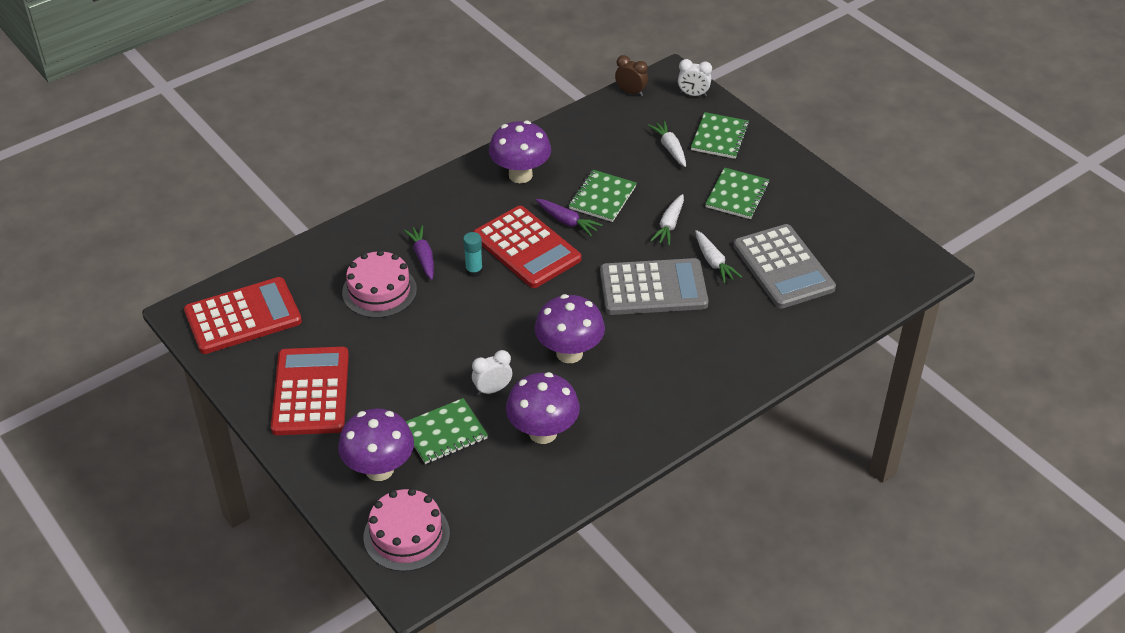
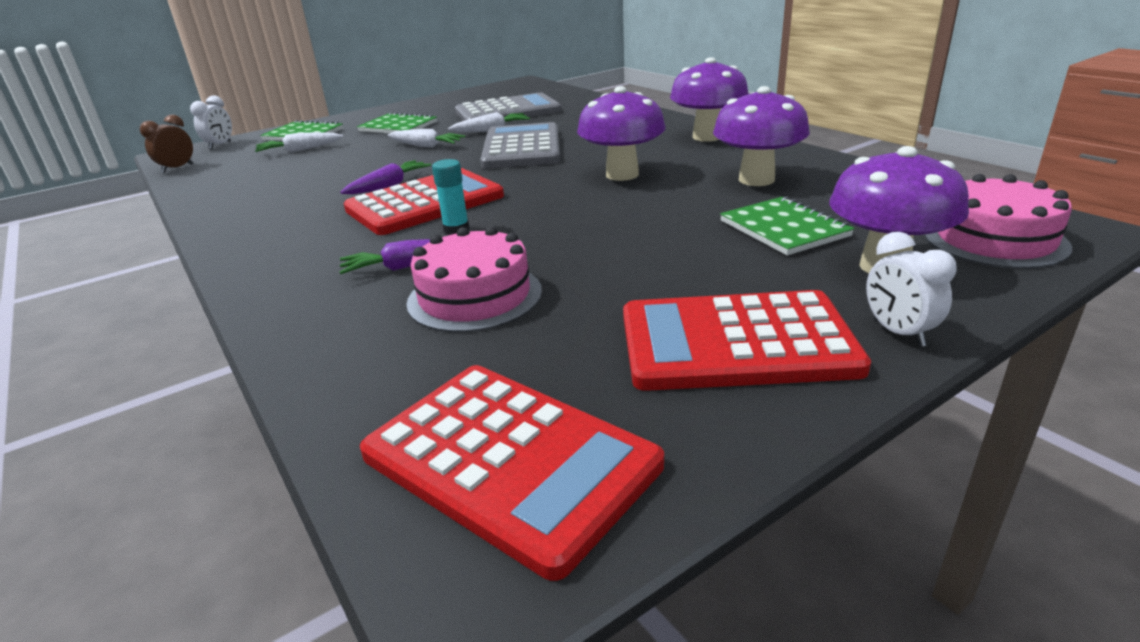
camera: 85 degrees left, 15 degrees down
red calculator [184,277,302,354] -> red calculator turned 150 degrees clockwise [360,365,664,581]
white clock [472,350,512,395] -> white clock moved to [866,232,956,347]
purple mushroom [489,121,551,183] -> purple mushroom moved to [670,57,749,142]
green notebook [569,170,637,222] -> none

